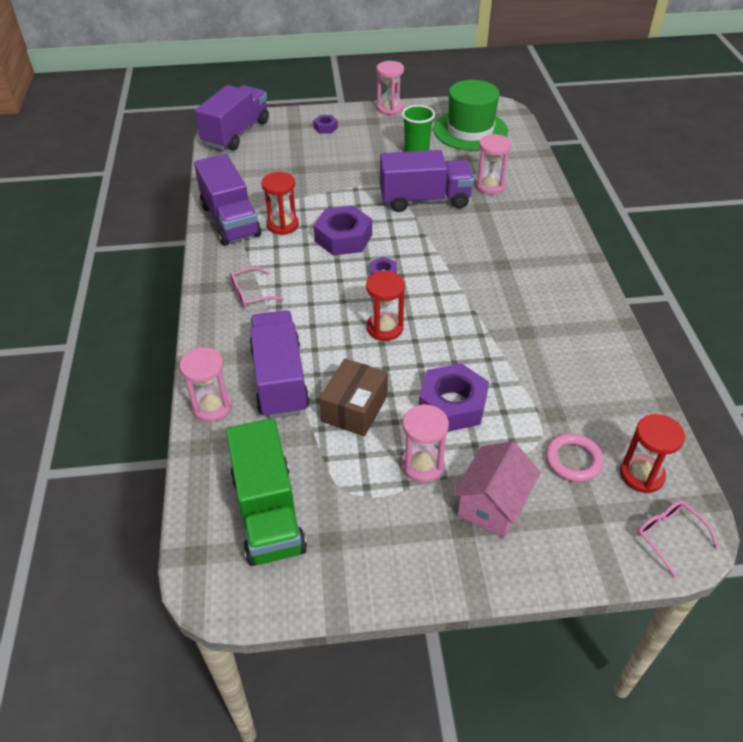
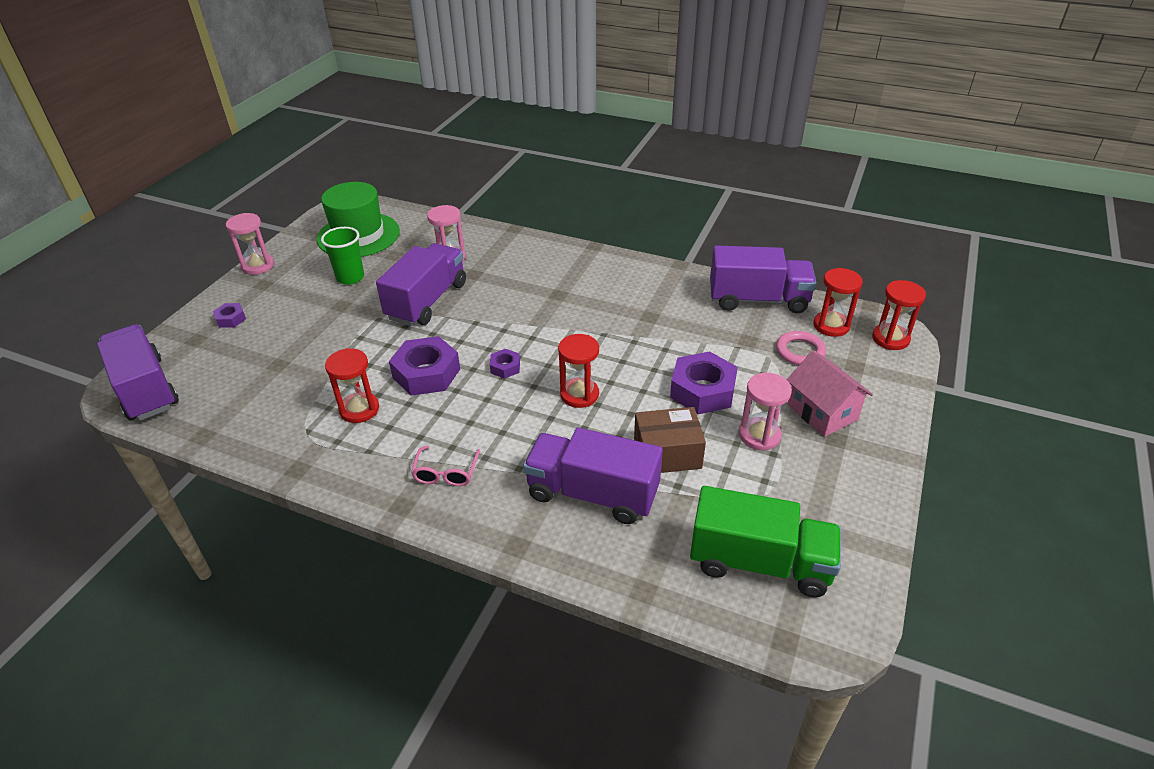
camera: 60 degrees left, 5 degrees down
pink hourglass [180,347,232,422] -> none
purple truck [194,154,261,246] -> purple truck moved to [710,245,817,313]
brown box [319,358,388,436] -> brown box turned 60 degrees counterclockwise [634,407,706,473]
pink glasses [637,500,719,578] -> red hourglass [872,280,926,350]

